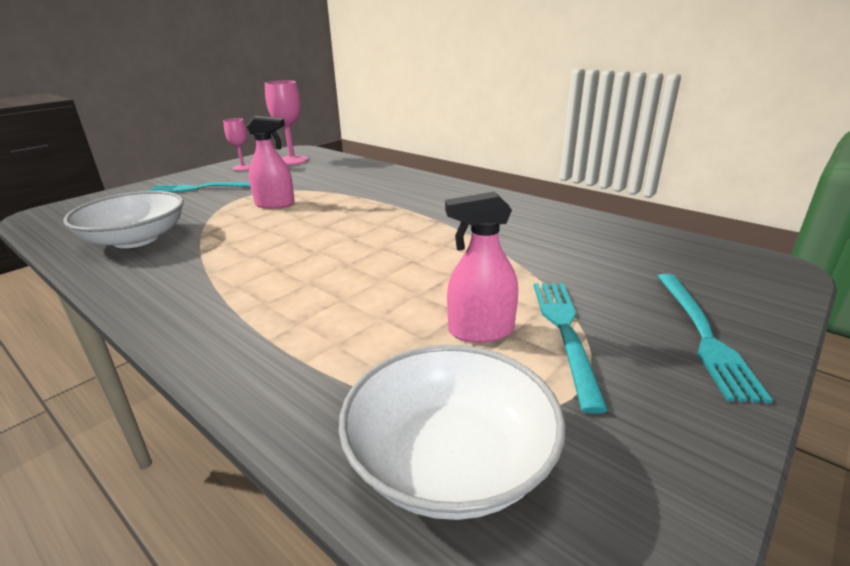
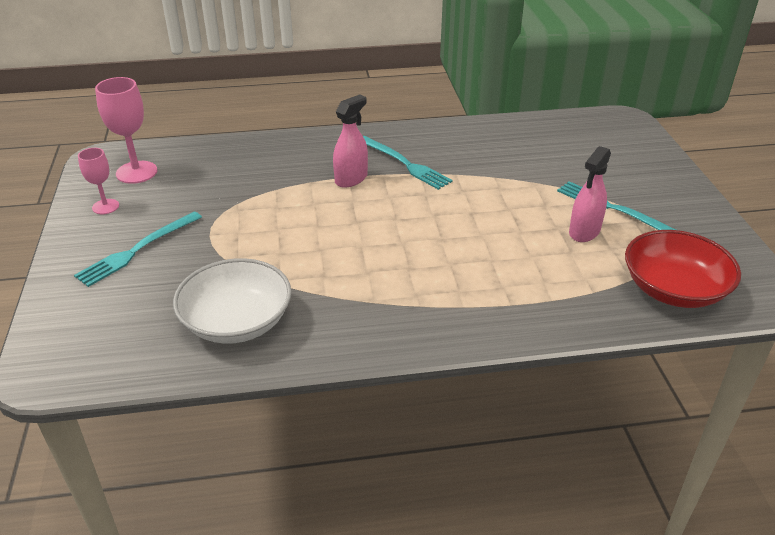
camera: 50 degrees left, 10 degrees up
pink spray bottle [246,116,295,209] -> pink spray bottle moved to [333,94,368,188]
white bowl [339,345,565,520] -> red bowl [625,230,741,308]
turquoise fork [657,274,773,403] -> turquoise fork moved to [363,136,453,190]

